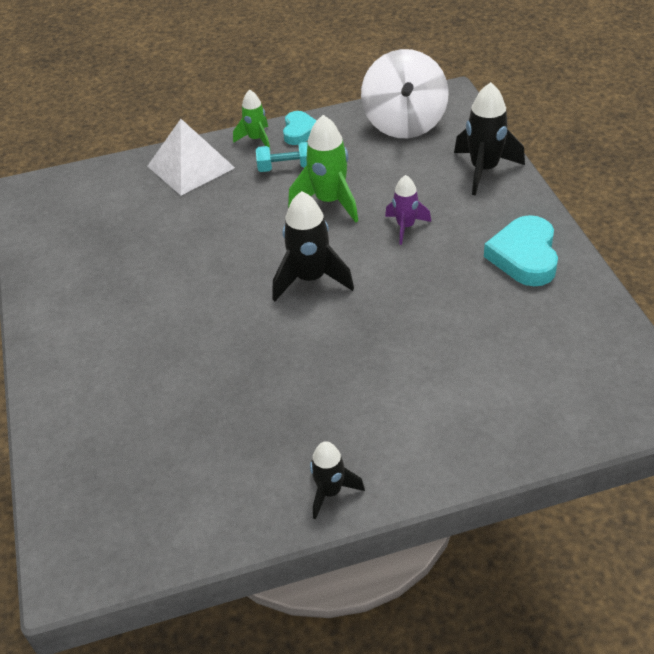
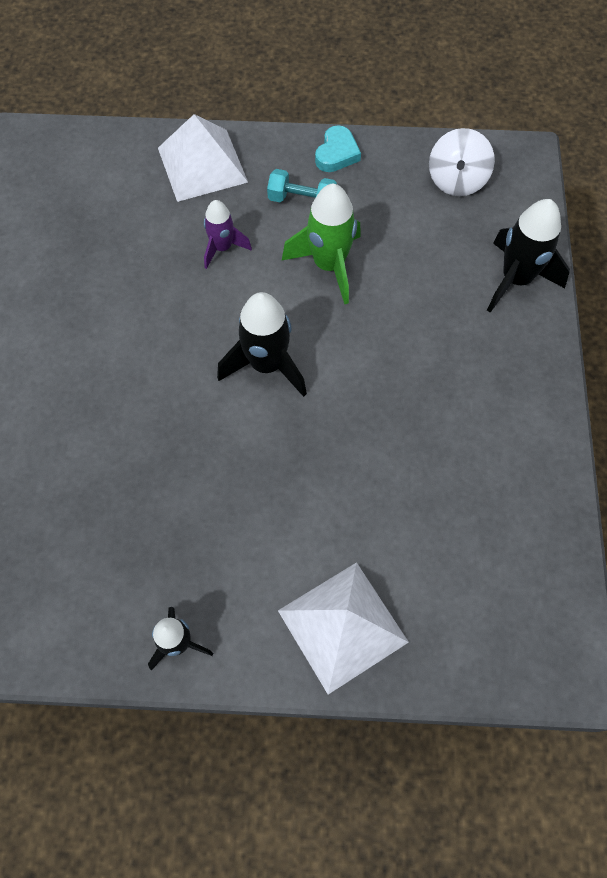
camera: 15 degrees right, 20 degrees up
green rocket [233,90,270,148] -> none
white spinning top [361,49,449,138] -> white spinning top [429,128,495,196], size x0.62
purple rocket [385,175,431,245] -> purple rocket moved to [204,200,252,269]
turquoise heart [484,215,558,287] -> none
none -> white pyramid [278,562,409,694]

